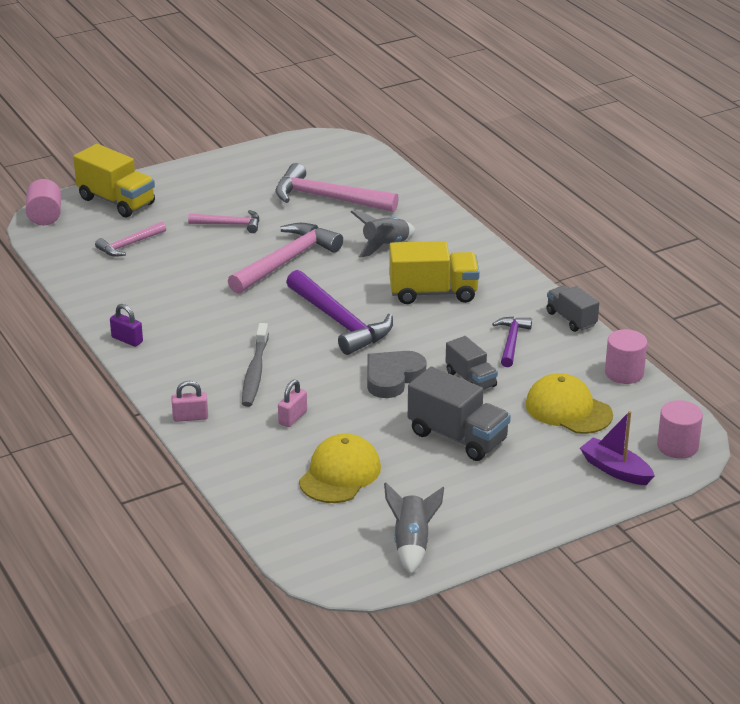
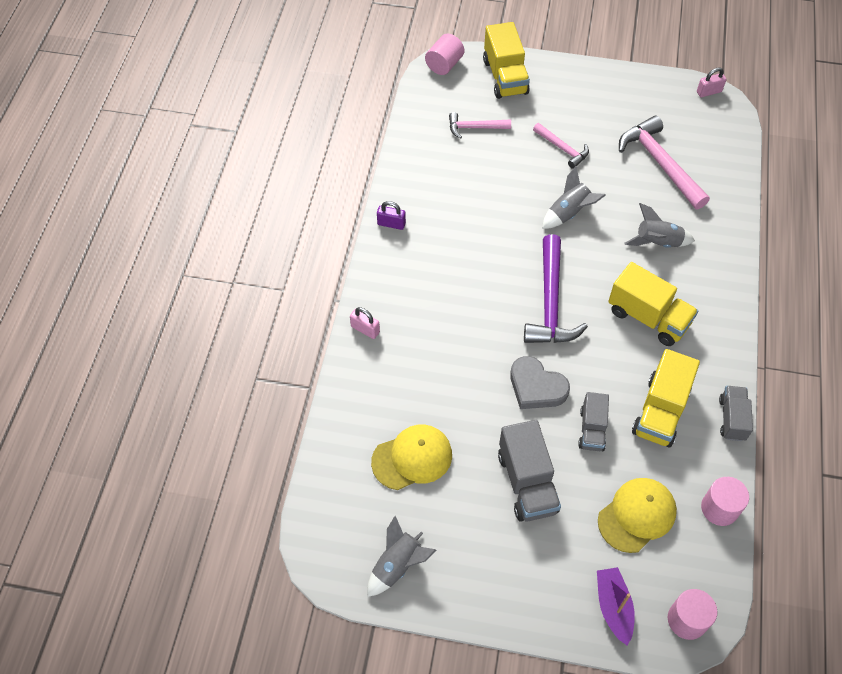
camera: 40 degrees right, 25 degrees up
purple padlock [110,304,143,347] -> purple padlock turned 60 degrees counterclockwise [377,201,406,230]
pink hammer [228,223,343,294] -> grey rocket [542,166,606,229]
grey toothbrush [242,323,269,407] -> none
pink padlock [278,380,307,427] -> pink padlock moved to [697,68,727,97]
grey heart [367,351,426,398] -> grey heart turned 135 degrees counterclockwise [510,356,570,409]
purple hammer [492,317,532,367] -> yellow truck [632,349,700,447]
yellow cap [526,373,613,434] -> yellow cap turned 60 degrees clockwise [598,478,677,553]

